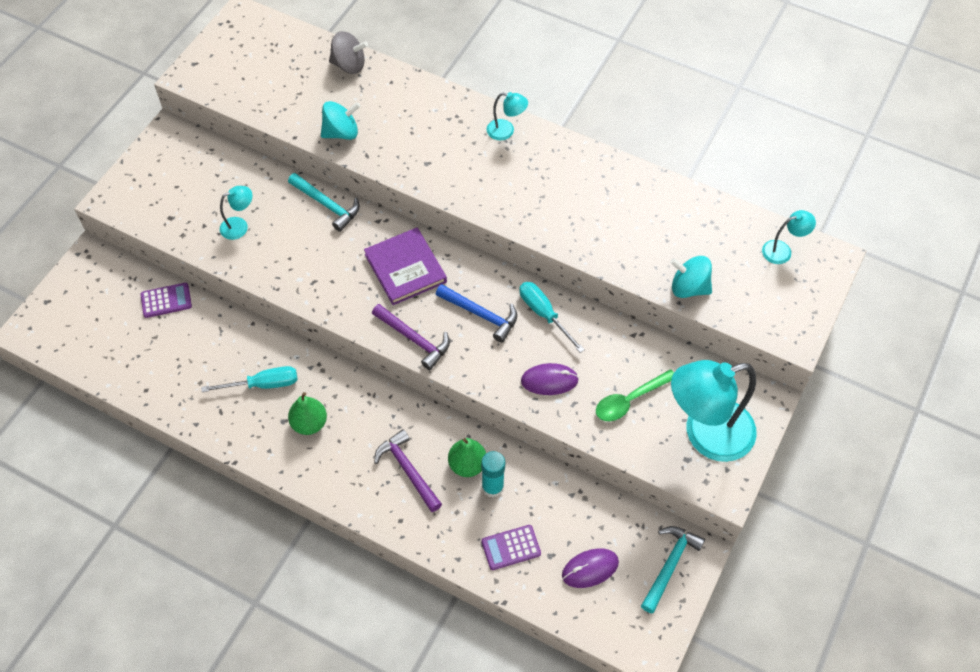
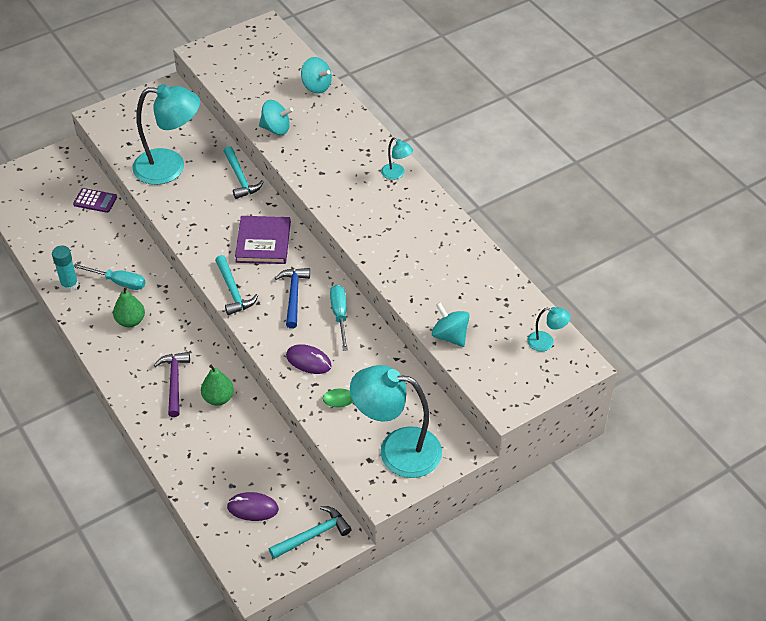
camera: 30 degrees right, 10 degrees down
turquoise lamp [220,186,253,240] -> turquoise lamp [133,84,200,185], size x2.27
grey spinning top [329,31,368,74] -> turquoise spinning top [301,57,332,94]
purple hammer [372,304,450,370] -> turquoise hammer [215,255,258,315]
blue hammer [436,284,517,343] -> blue hammer turned 150 degrees counterclockwise [275,268,310,328]
turquoise glue stick [481,451,505,498] -> turquoise glue stick moved to [52,246,79,292]
purple calculator [482,525,541,570] -> none

